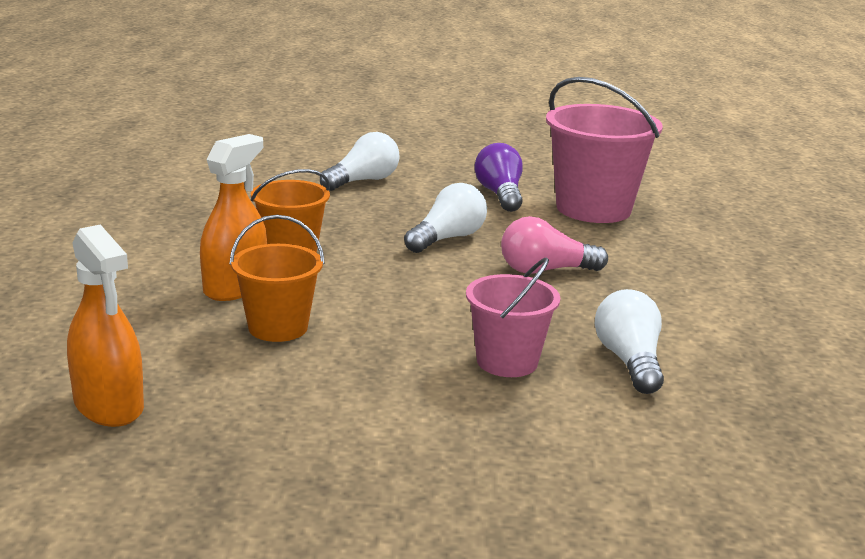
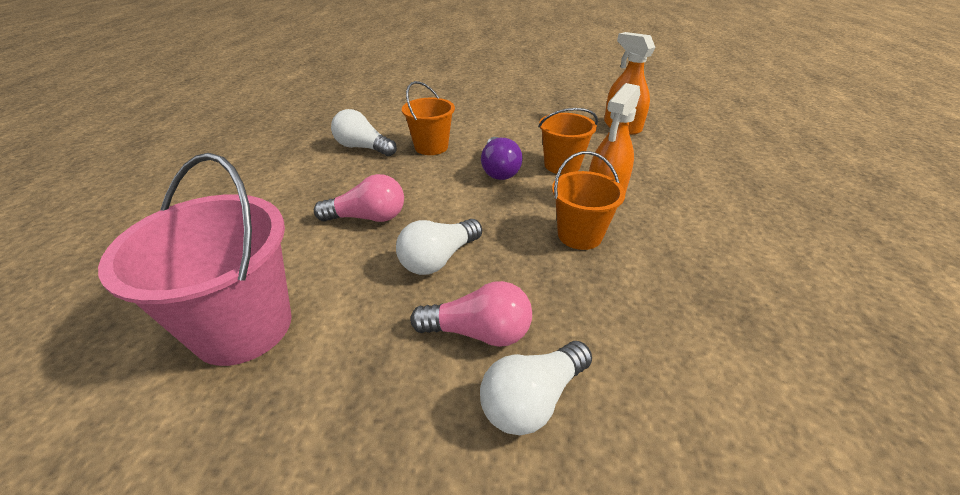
camera: 175 degrees left, 15 degrees up
pink bucket [466,257,561,377] -> orange bucket [402,81,455,155]
purple light bulb [474,143,523,212] -> purple light bulb moved to [481,137,523,180]
white light bulb [595,289,664,394] -> white light bulb turned 120 degrees clockwise [331,109,397,156]
none -> pink light bulb [410,281,532,347]

